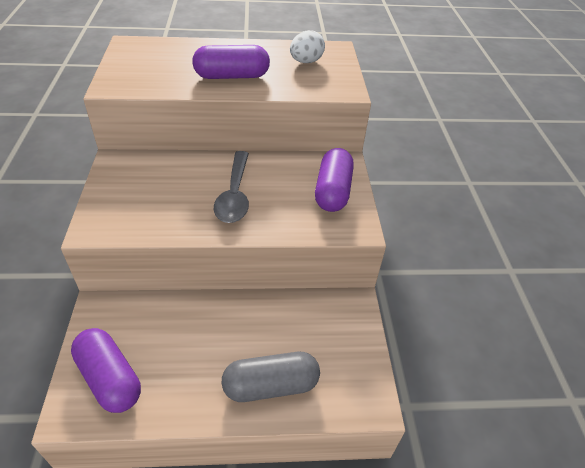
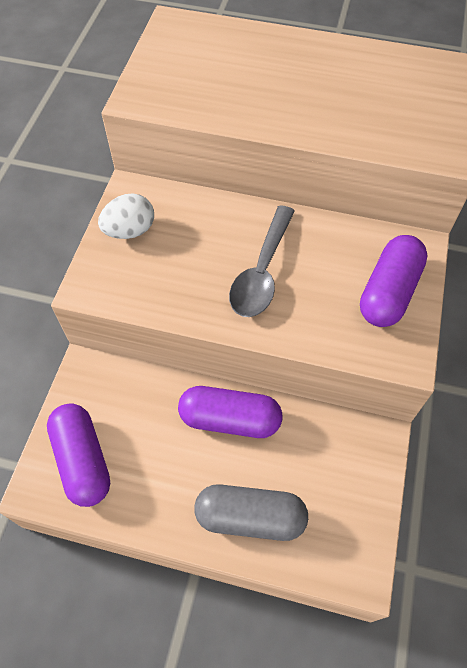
camera: 20 degrees right, 15 degrees up
purple capsule [192,45,270,79] -> purple capsule moved to [178,386,282,438]
white egg [290,30,325,63] -> white egg moved to [98,194,154,239]

